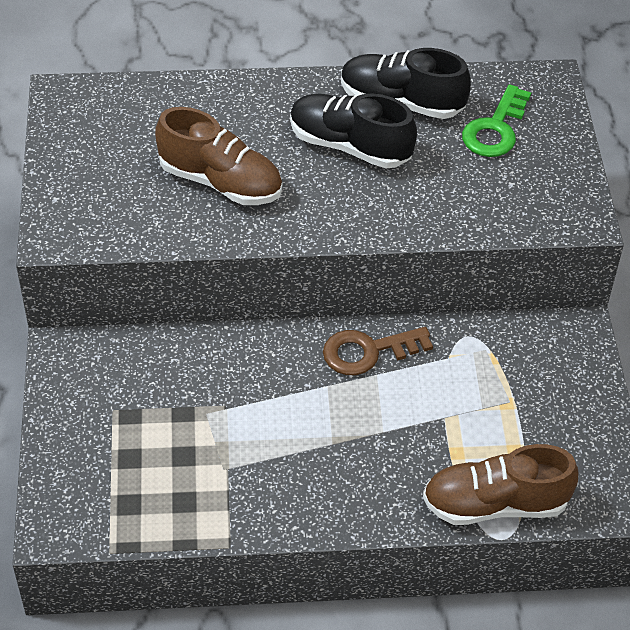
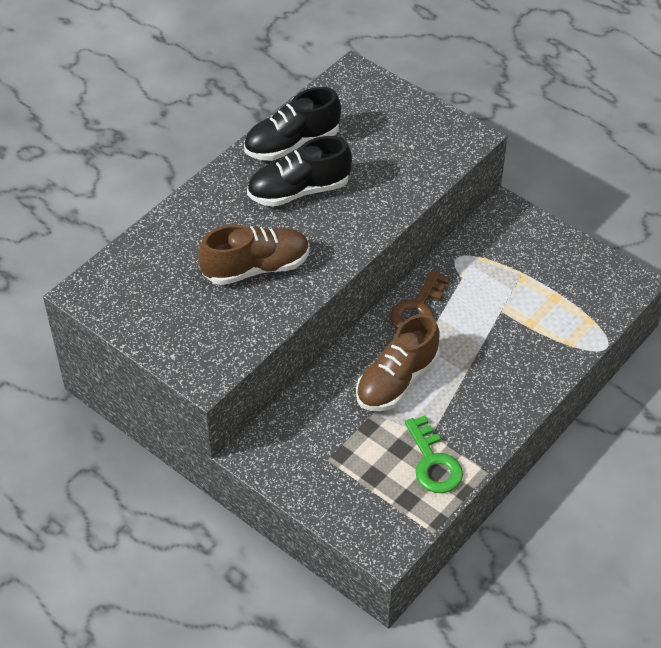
camera: 45 degrees left, 0 degrees up
brown shoe [423,444,578,525] -> brown shoe moved to [356,314,440,411]
green key [462,84,531,157] -> green key moved to [405,416,463,493]

